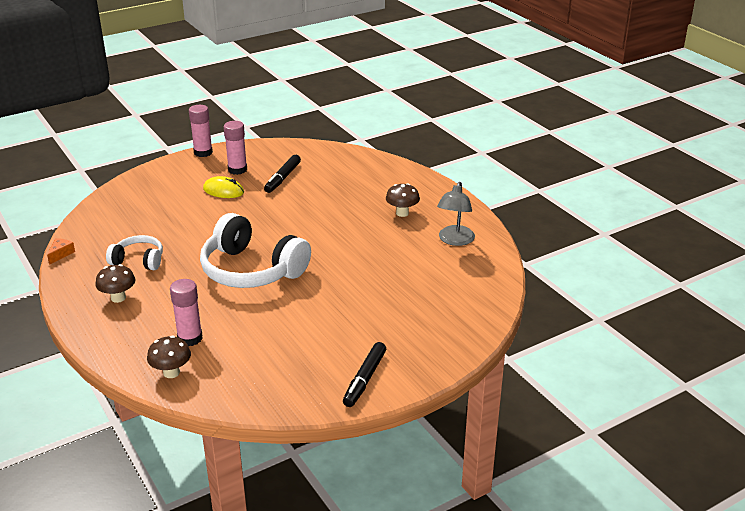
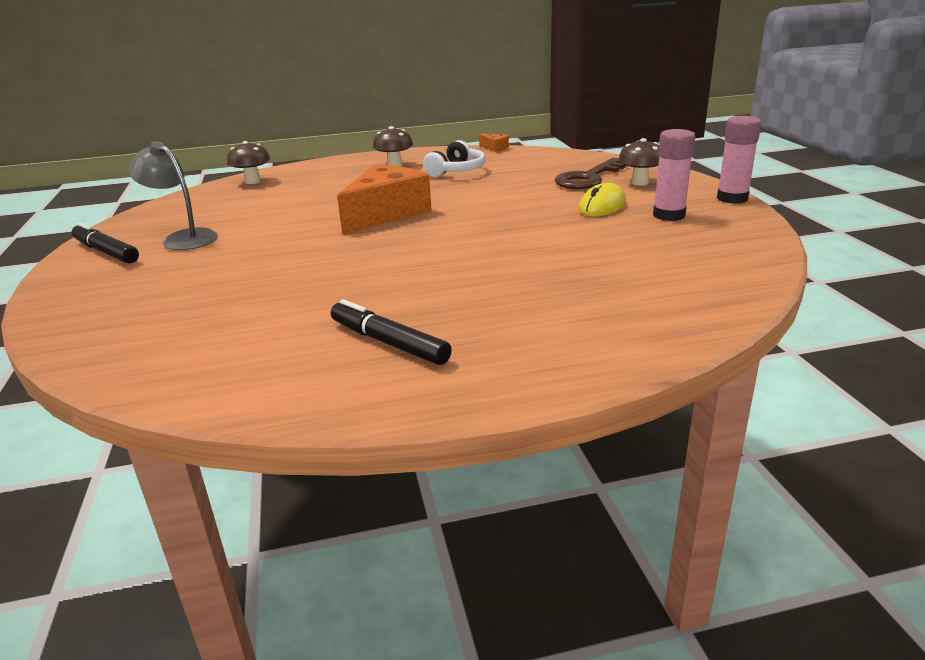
camera: 110 degrees right, 5 degrees down
pink glue stick [170,279,203,346] -> none
white headphones [200,213,311,288] -> orange cheese [337,164,432,234]
black marker [264,155,301,193] -> black marker moved to [331,299,452,365]
brown mushroom [386,183,420,217] -> brown mushroom moved to [618,138,659,185]
grey lamp [437,182,475,246] -> grey lamp moved to [129,141,218,250]
none -> brown key [555,158,626,189]

